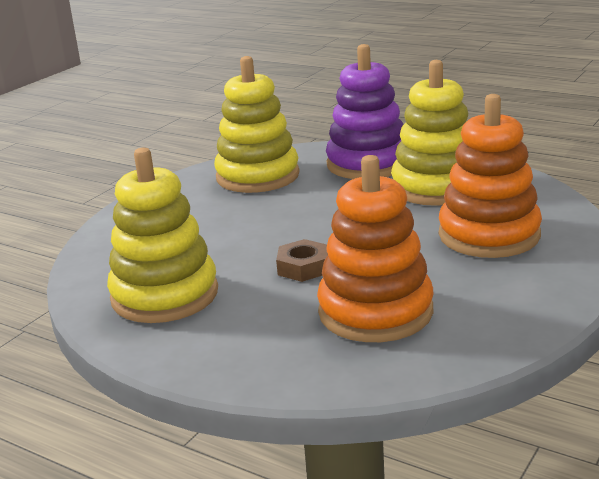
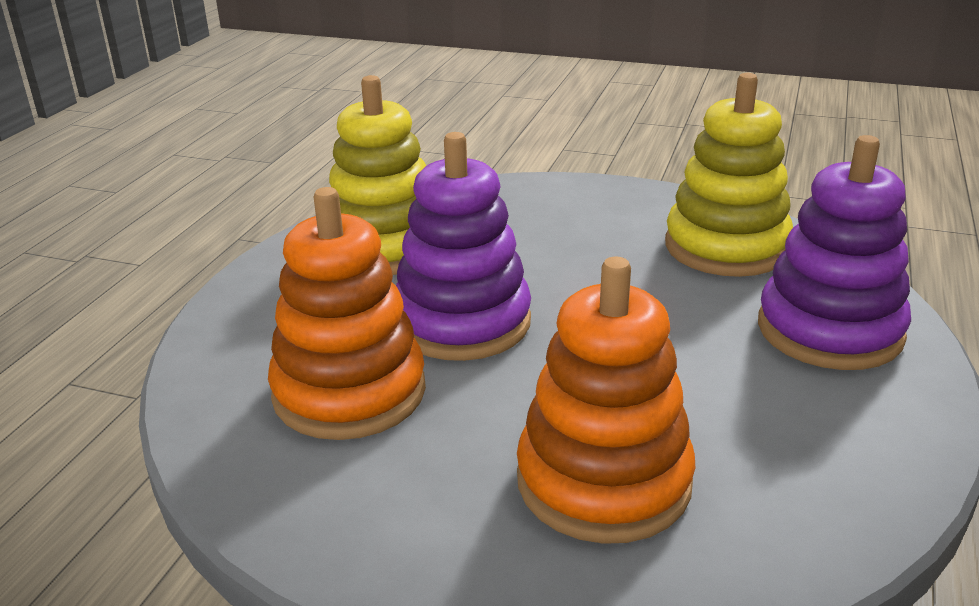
camera: 75 degrees right, 5 degrees up
brown nut [276,239,328,282] -> purple stacking toy [396,132,531,361]
yellow stacking toy [391,60,468,206] -> none

